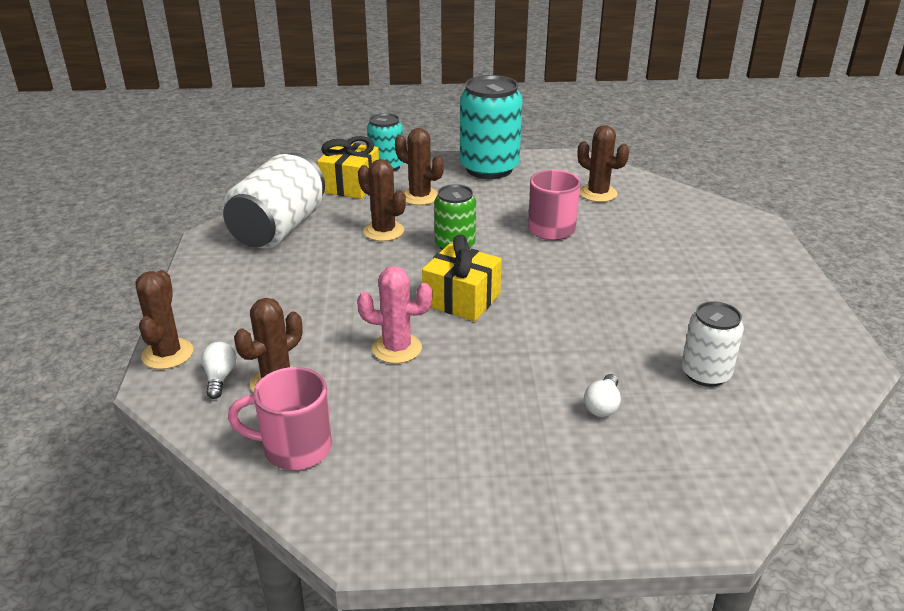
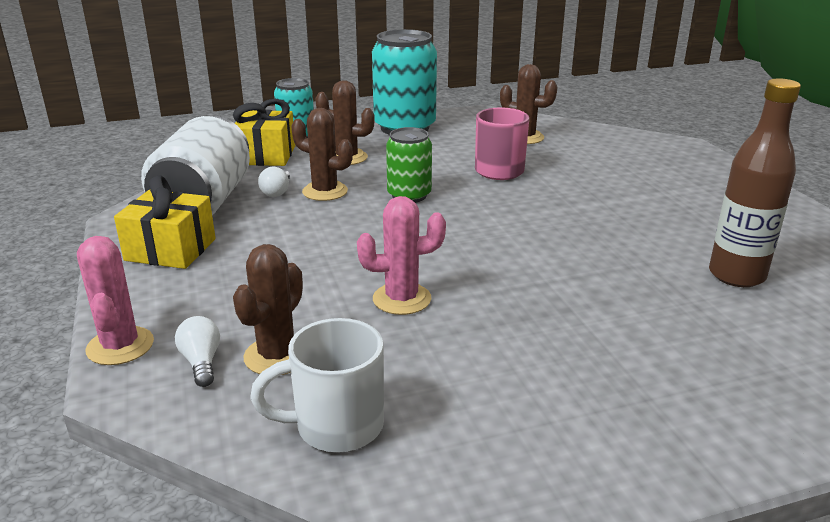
camera: 15 degrees left, 5 degrees down
brown cactus [136,270,193,369] -> pink cactus [77,236,154,365]
pink mug [228,367,332,470] -> white mug [250,318,384,452]
yellow gift [422,235,502,321] -> yellow gift moved to [114,175,216,269]
white light bulb [584,374,621,417] -> white light bulb moved to [258,167,290,197]
white can [681,301,744,387] -> brown bottle [709,78,801,287]

